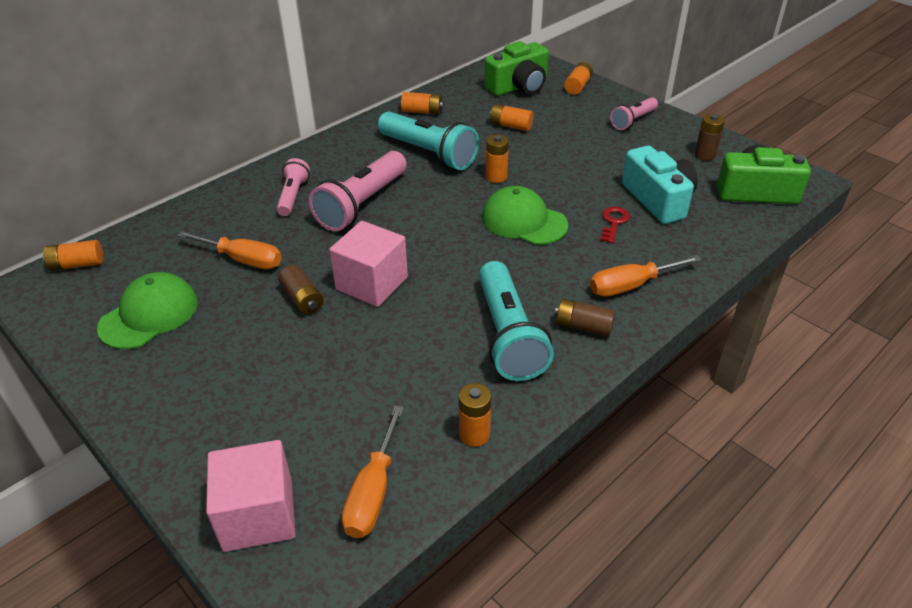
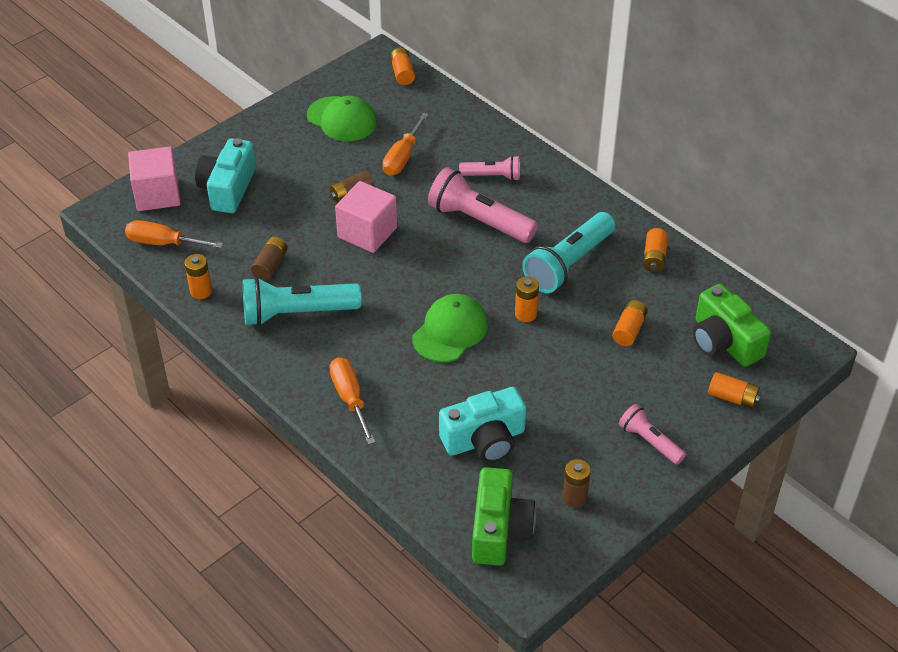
camera: 90 degrees right, 5 degrees up
brown battery [554,299,615,337] -> brown battery moved to [251,237,288,281]
red key [600,207,630,243] -> none
none -> turquoise camera [195,138,256,213]

